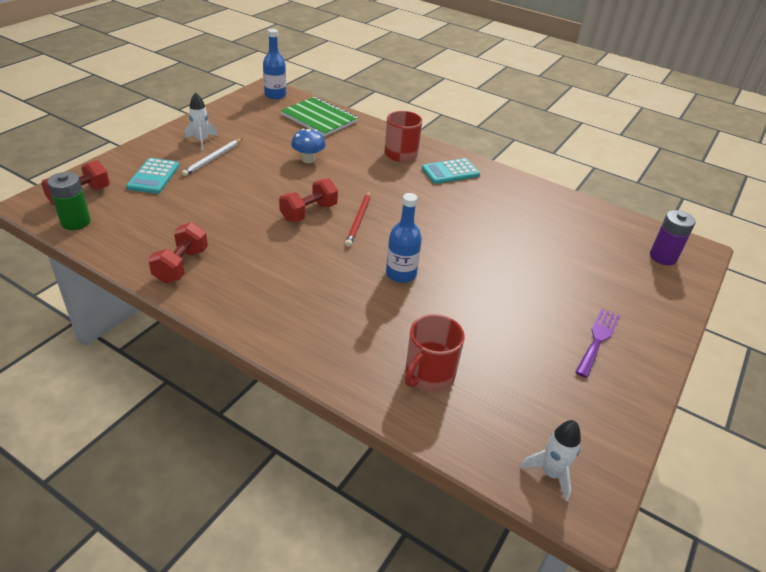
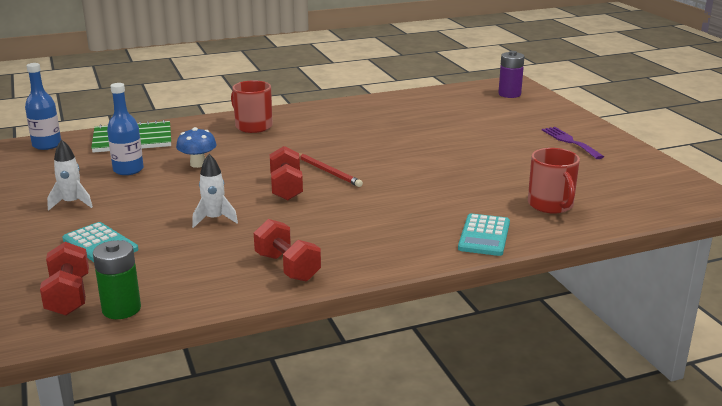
camera: 50 degrees left, 15 degrees down
white pencil [182,138,243,176] -> none
blue bottle [386,193,422,283] -> blue bottle moved to [107,83,144,175]
turquoise calculator [422,158,480,184] -> turquoise calculator moved to [458,213,510,256]
white rocket [520,420,581,501] -> white rocket moved to [192,154,238,228]

